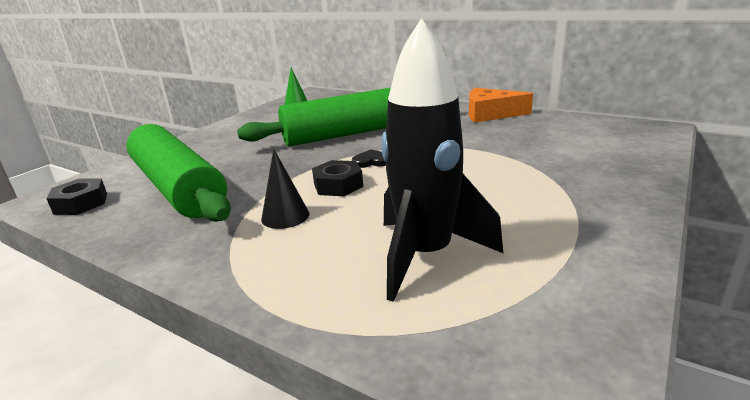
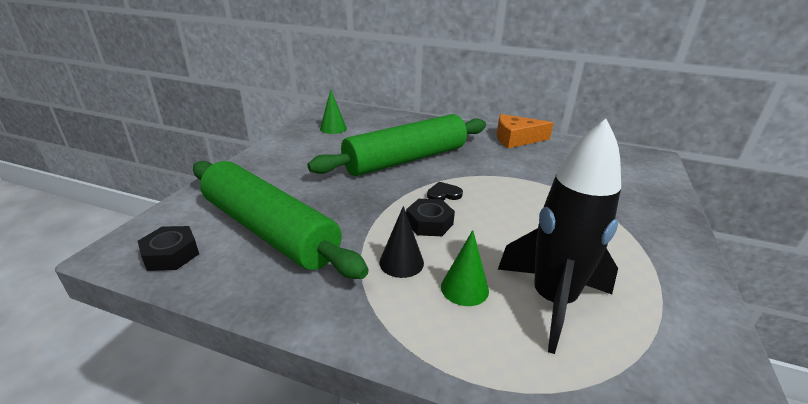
camera: 15 degrees left, 5 degrees up
none -> green cone [441,230,489,306]

